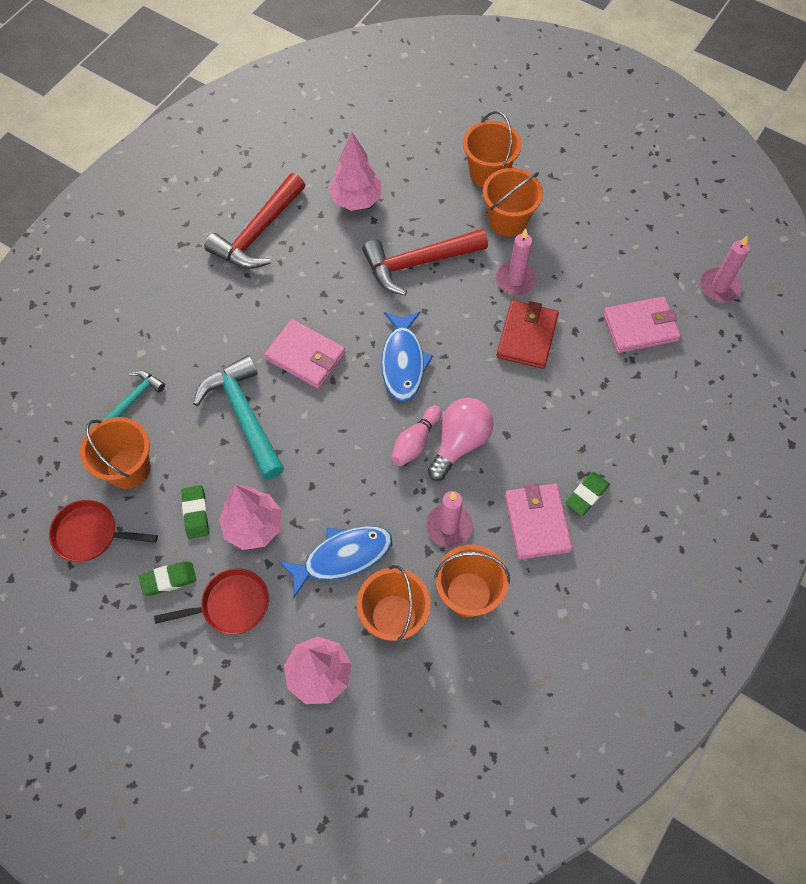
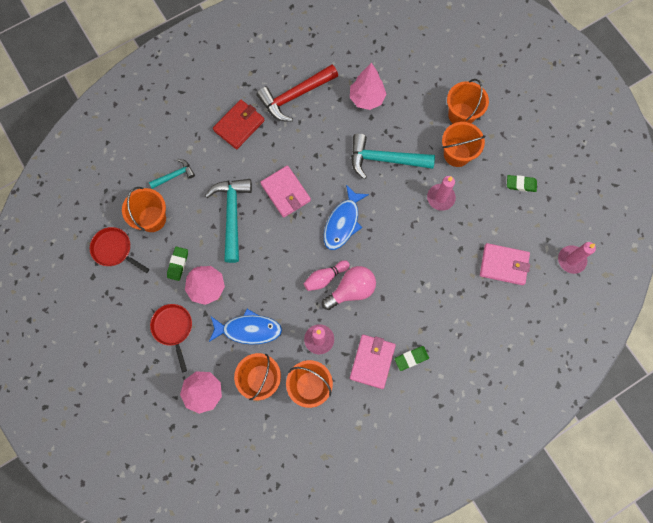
camera: 25 degrees right, 10 degrees up
green eraser [139,561,196,595] -> green eraser moved to [507,175,537,192]
red pan [154,569,269,635] -> red pan turned 120 degrees counterclockwise [150,304,192,372]
red hammer [362,229,488,296] -> turquoise hammer [351,133,435,179]
red wallet [496,300,559,369] -> red wallet moved to [213,100,265,149]

